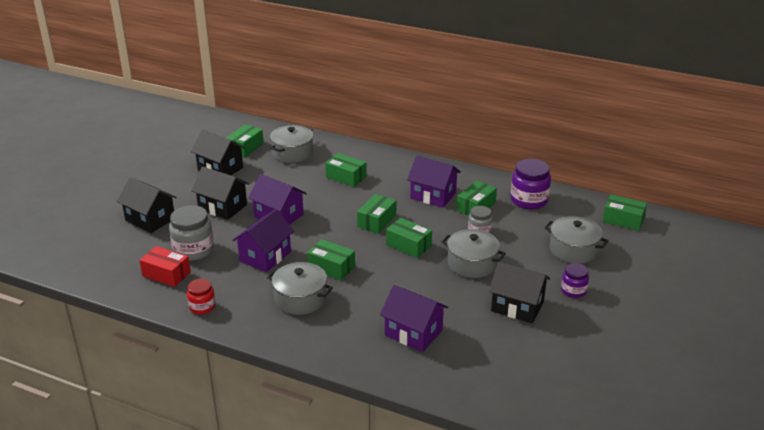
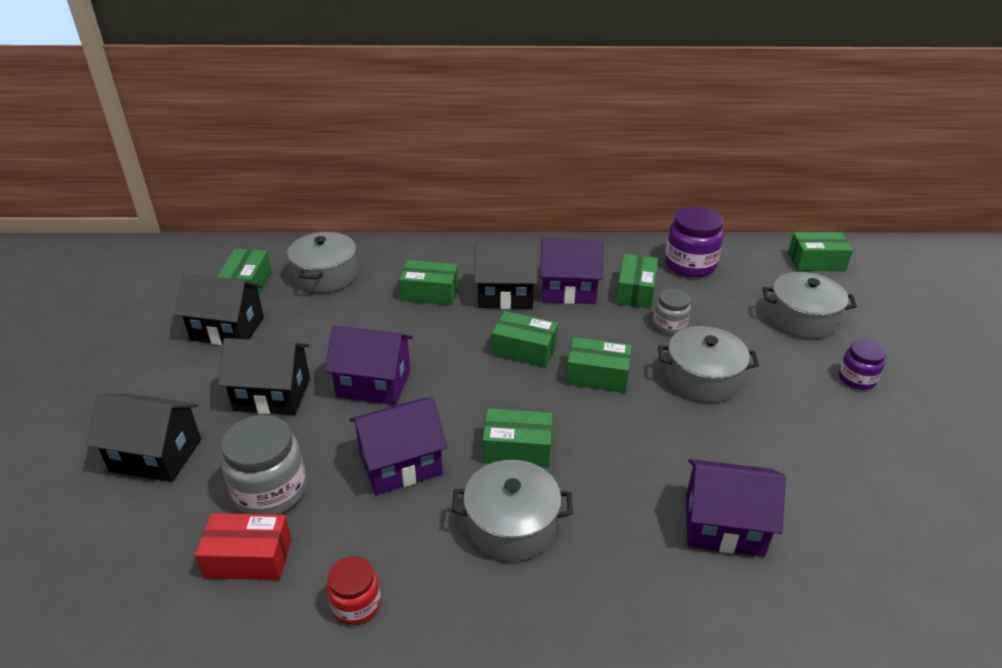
camera: 25 degrees left, 5 degrees up
purple house [232,209,294,272] -> purple house turned 60 degrees clockwise [349,398,447,495]
green box [357,194,396,234] -> green box turned 75 degrees counterclockwise [492,311,558,368]
black house [489,262,550,323] -> black house moved to [474,244,538,309]

